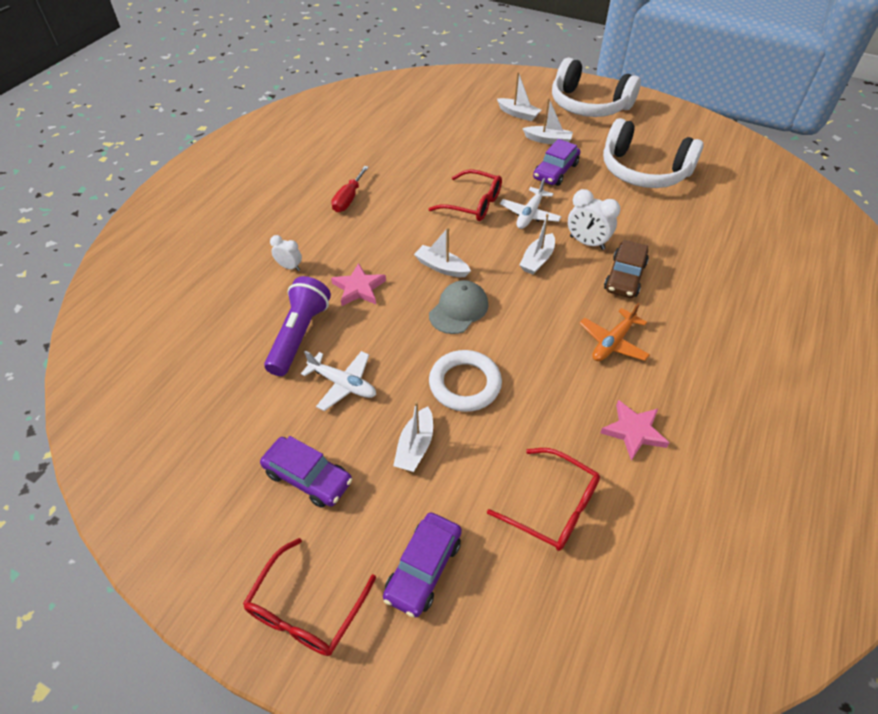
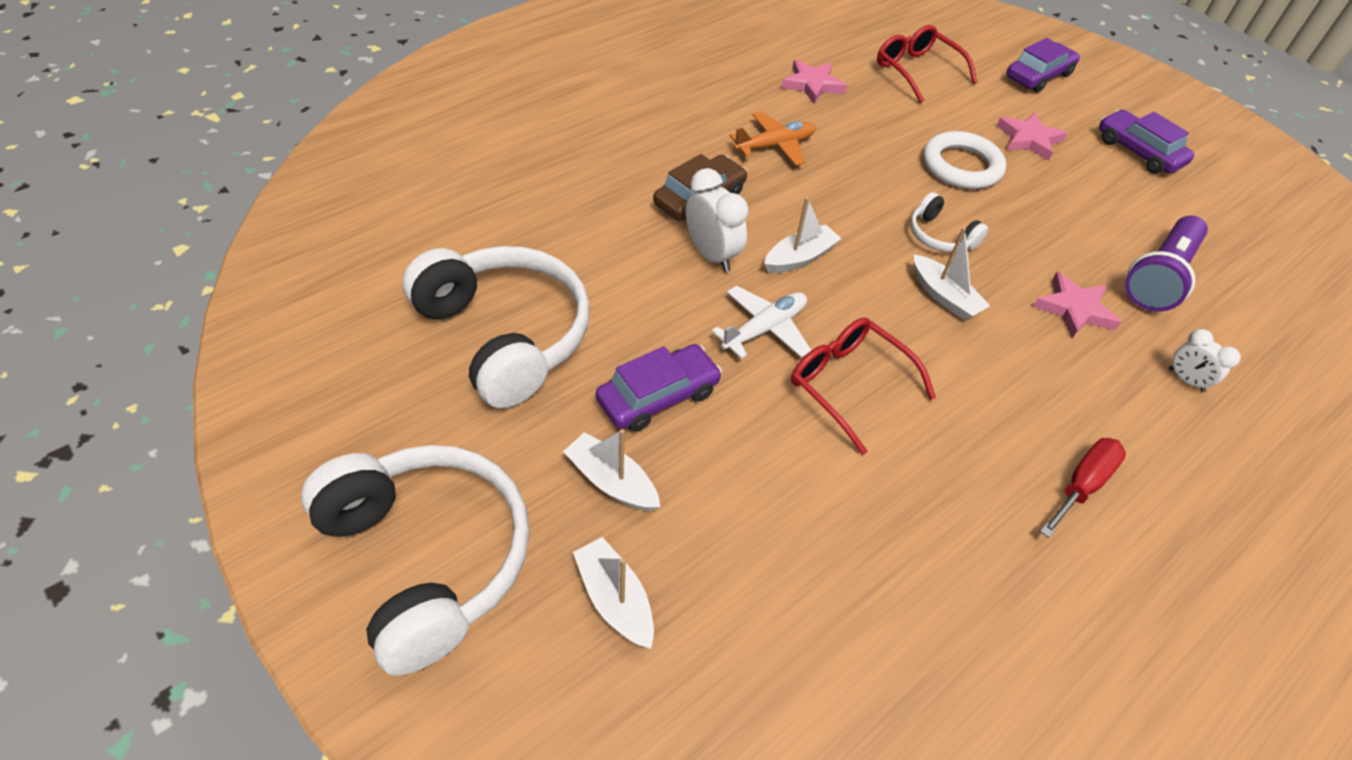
camera: 160 degrees left, 0 degrees up
red glasses [243,538,376,656] -> none
white plane [301,351,376,411] -> none
white boat [393,401,433,472] -> pink star [997,112,1067,161]
grey cap [429,280,488,334] -> white headphones [910,192,988,252]

